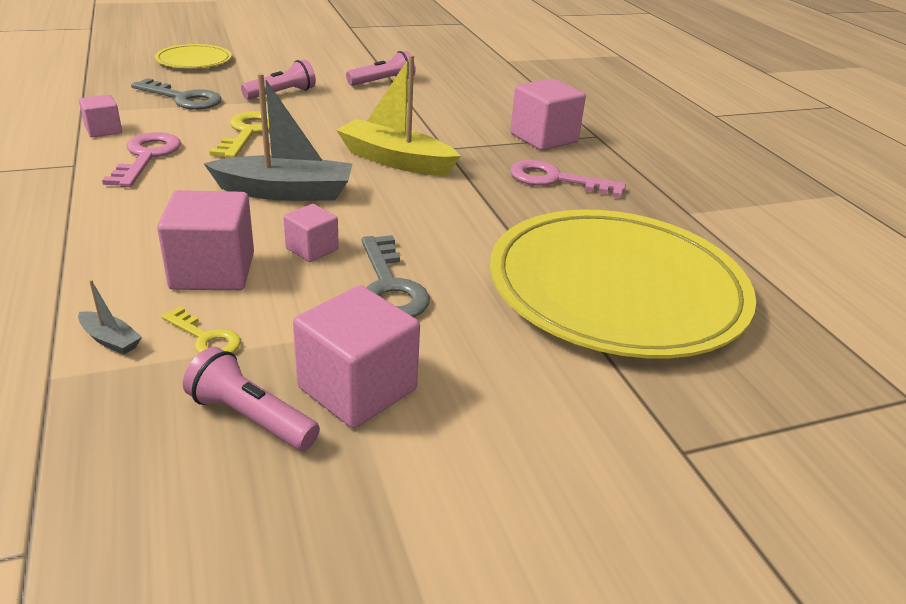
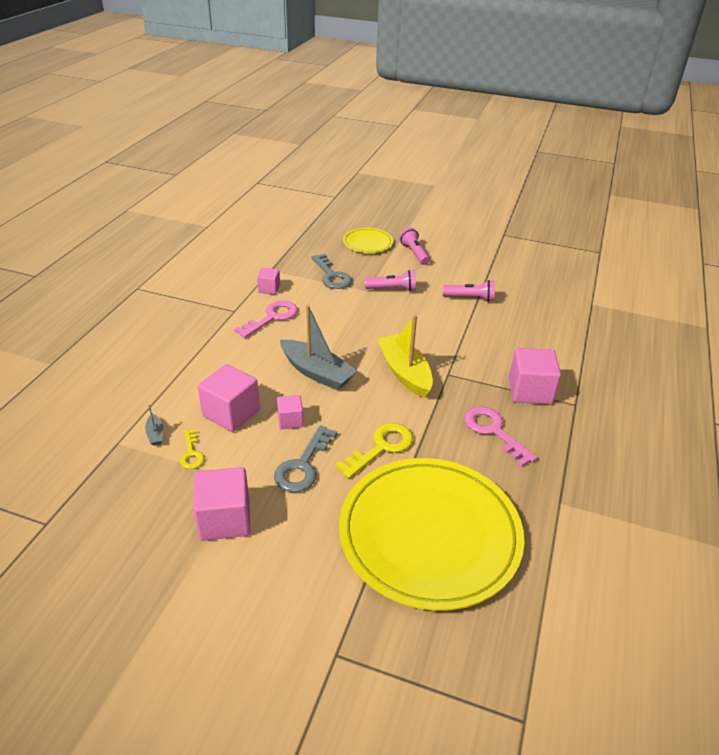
camera: 40 degrees right, 5 degrees up
pink flashlight [183,347,320,451] -> pink flashlight moved to [399,227,430,265]
yellow key [209,111,270,158] -> yellow key moved to [335,423,413,478]

